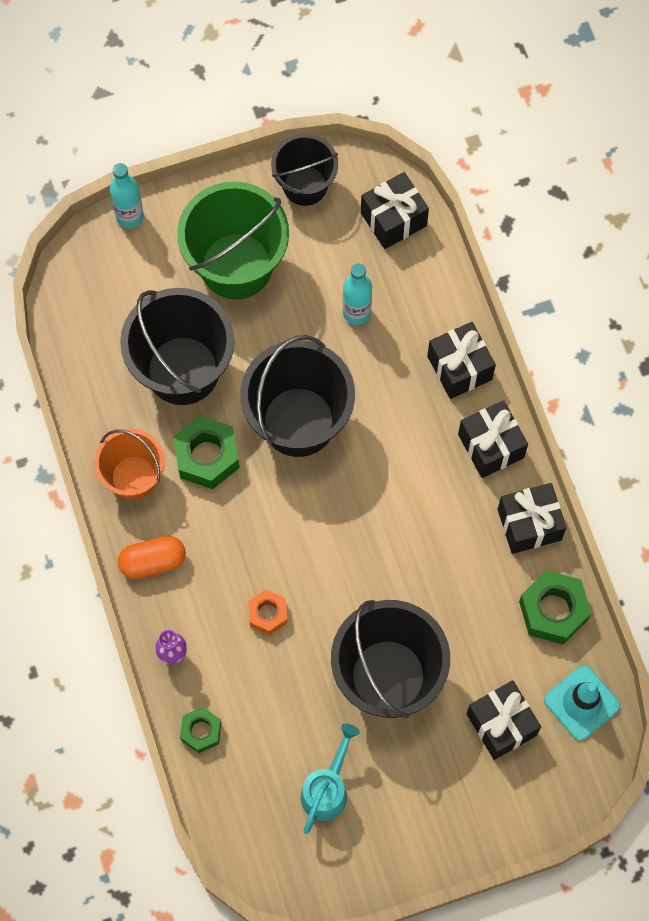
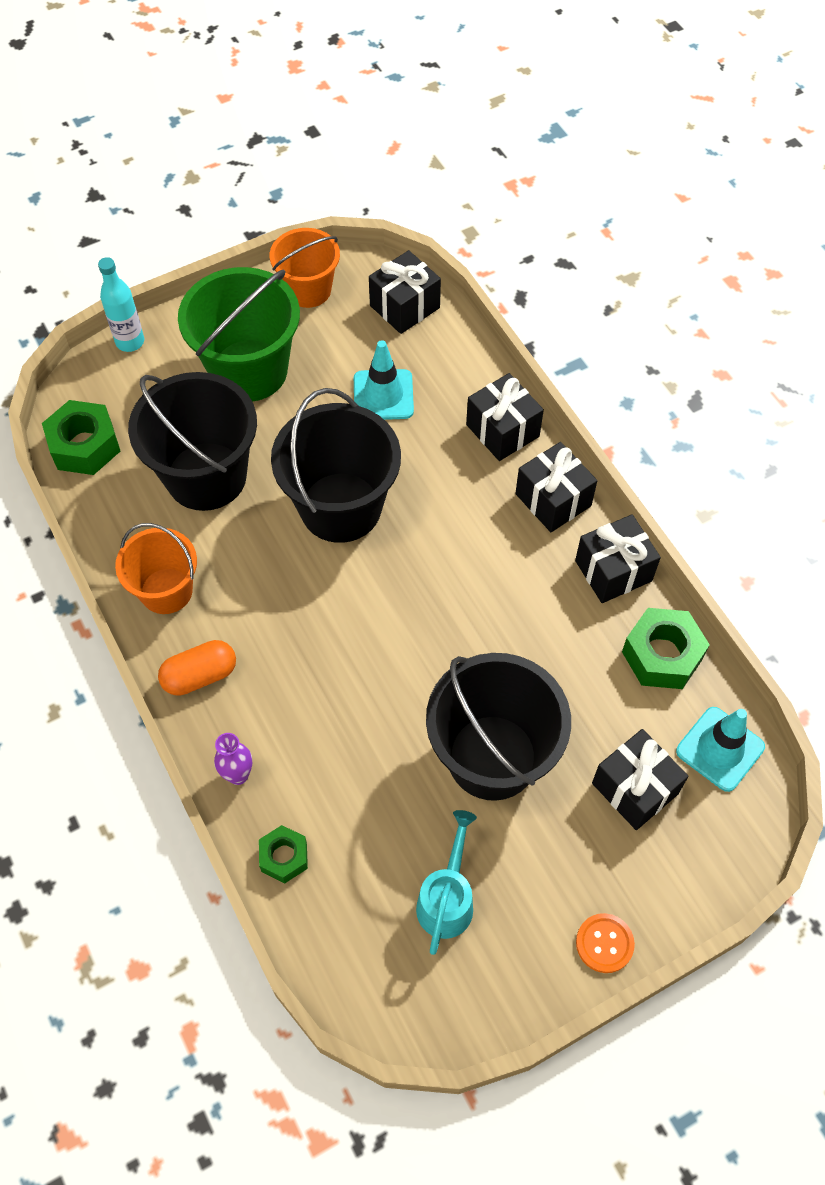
camera: 10 degrees left, 10 degrees down
green nut [173,416,240,489] -> green nut moved to [42,400,120,475]
orange nut [248,589,287,635] -> none
black bucket [271,134,338,206] -> orange bucket [270,228,340,308]
turquoise bottle [343,263,372,325] -> turquoise traffic cone [354,340,414,420]
none -> orange button [576,913,635,973]

